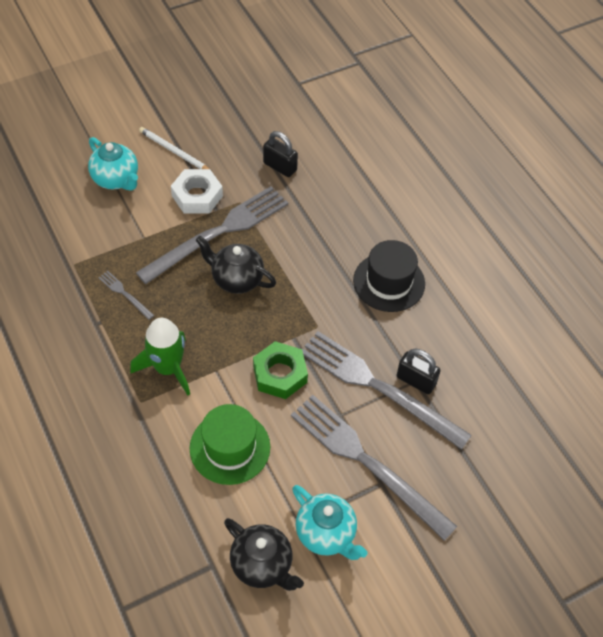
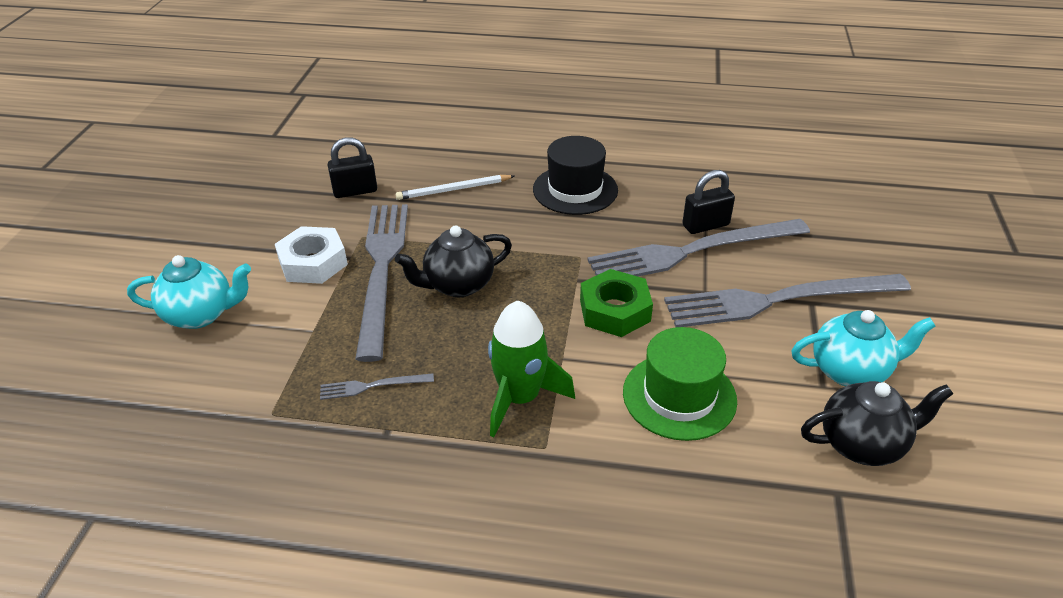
camera: 50 degrees left, 15 degrees down
white pencil [139,127,213,173] -> white pencil moved to [396,175,514,200]

